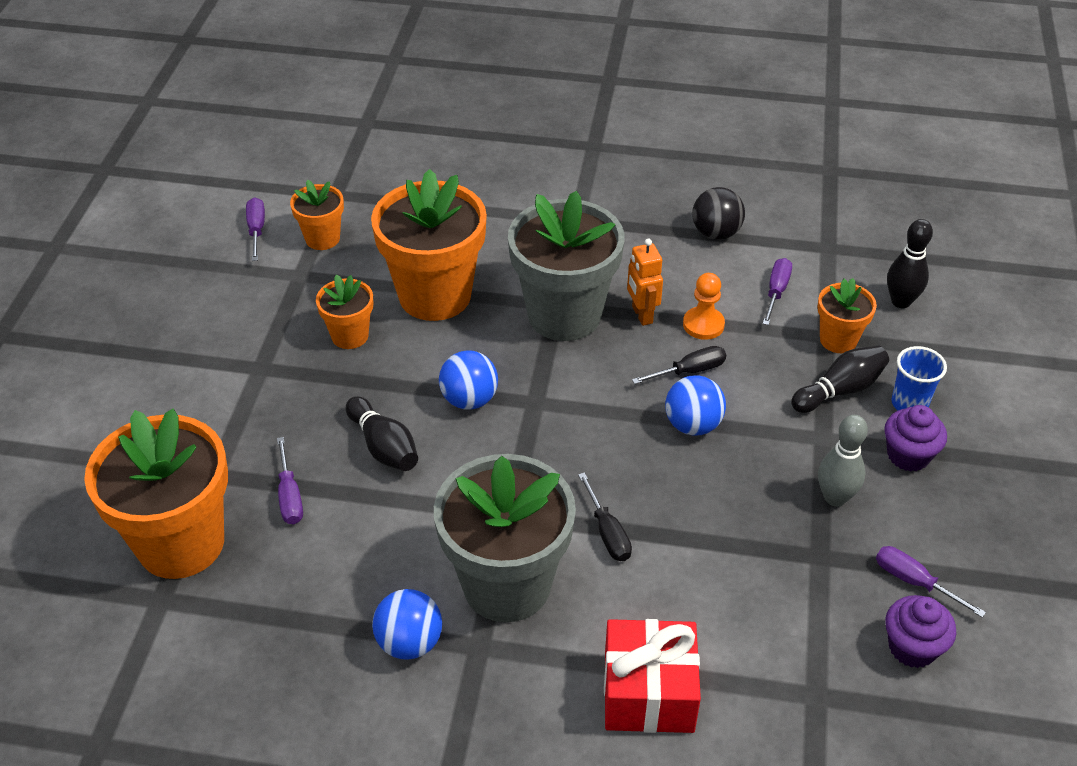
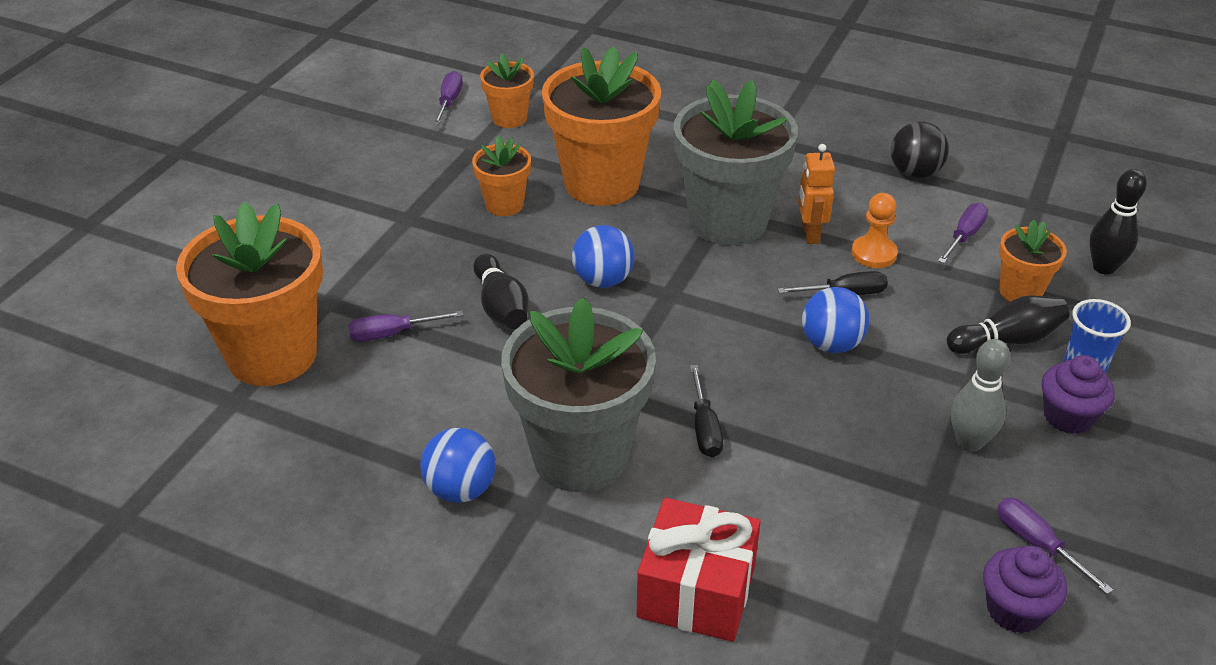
camera: 15 degrees right, 5 degrees down
purple screwdriver [277,437,303,524] -> purple screwdriver turned 75 degrees clockwise [348,311,463,341]

